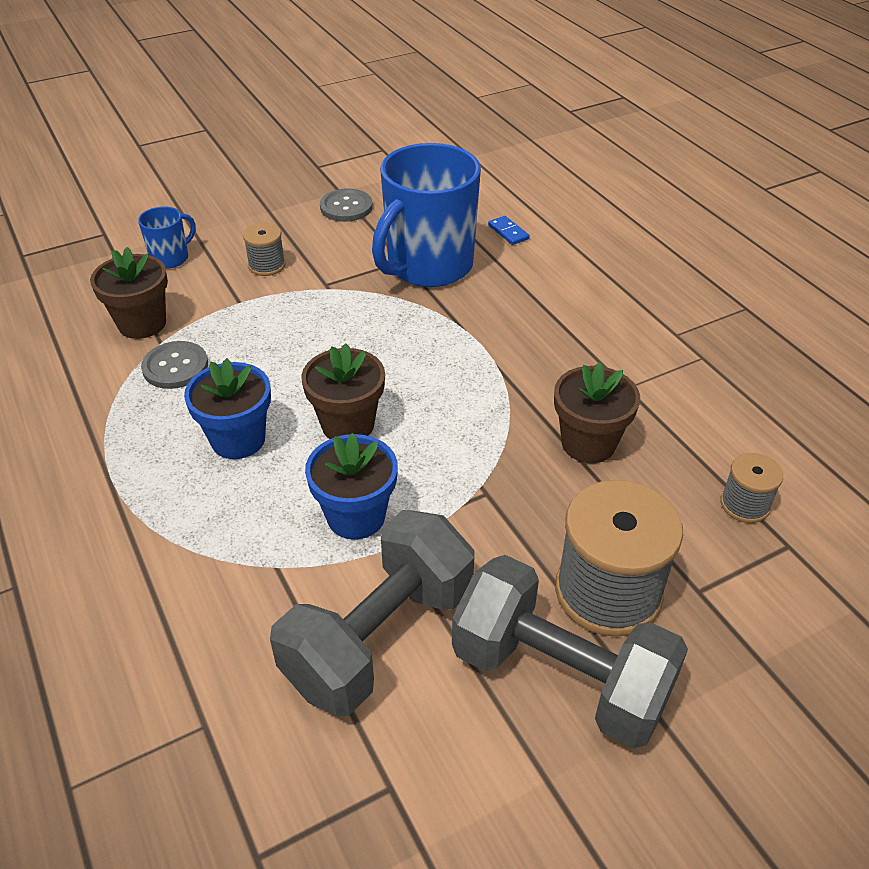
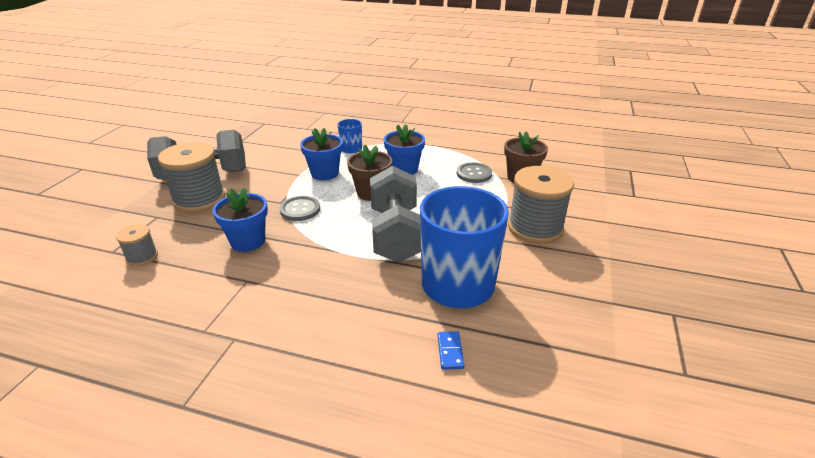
camera: 135 degrees right, 10 degrees down
blue mug [138,206,196,269] -> blue mug moved to [338,119,362,154]
grey spool [243,223,286,276] -> grey spool [508,166,574,244], size x2.00
grey dumbbell [270,510,475,716] -> grey dumbbell moved to [370,166,421,263]
grey button [320,189,373,222] -> grey button moved to [280,196,320,221]
blue domino [488,216,529,245] -> blue domino turned 75 degrees clockwise [438,331,464,369]
brown flower pot [554,362,640,463] -> blue flower pot [212,187,268,252]

